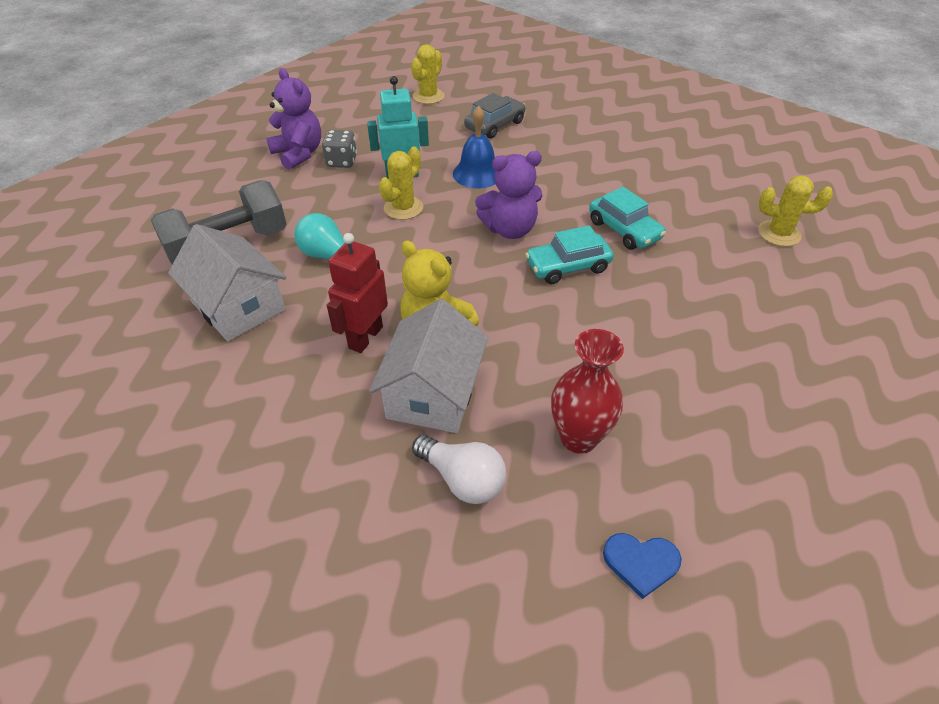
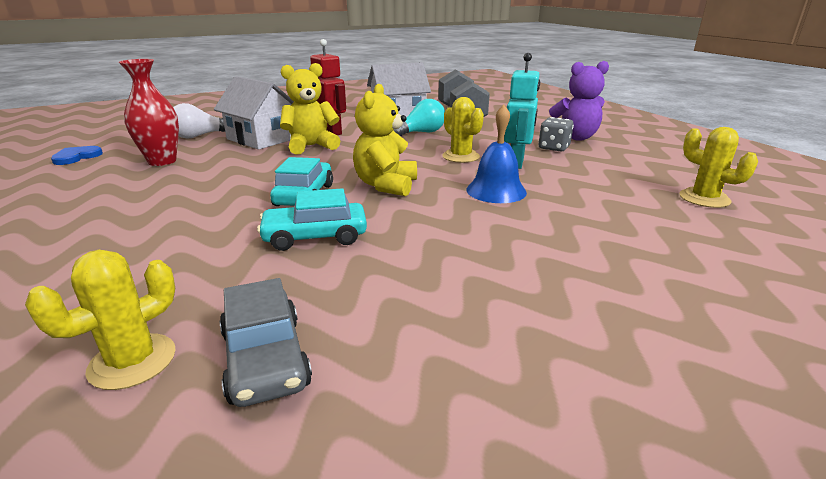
camera: 115 degrees right, 20 degrees down
grey car [464,93,526,139] -> grey car moved to [220,278,312,407]
purple teddy bear [475,151,542,239] -> yellow teddy bear [353,83,417,196]

